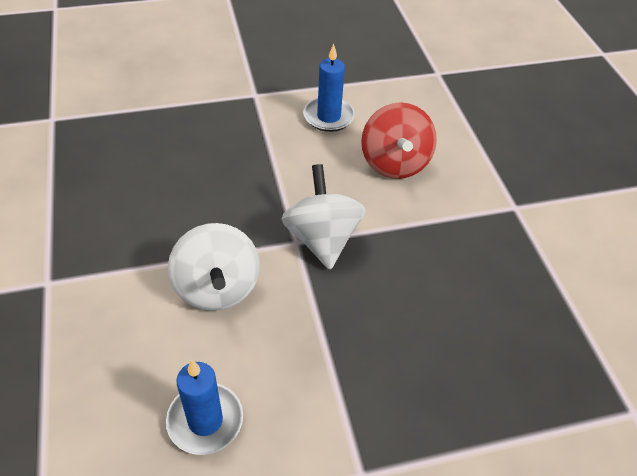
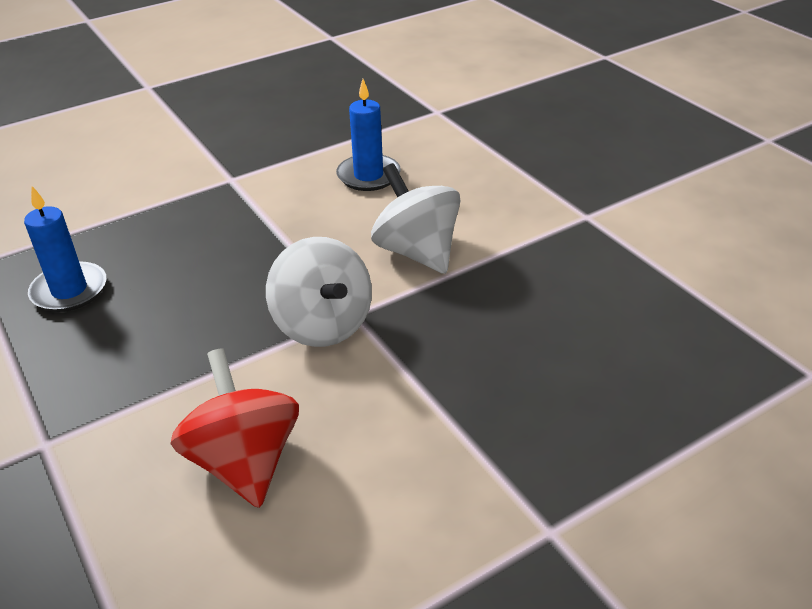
camera: 165 degrees right, 10 degrees down
blue candle [303,44,355,132] -> blue candle moved to [24,186,106,312]

